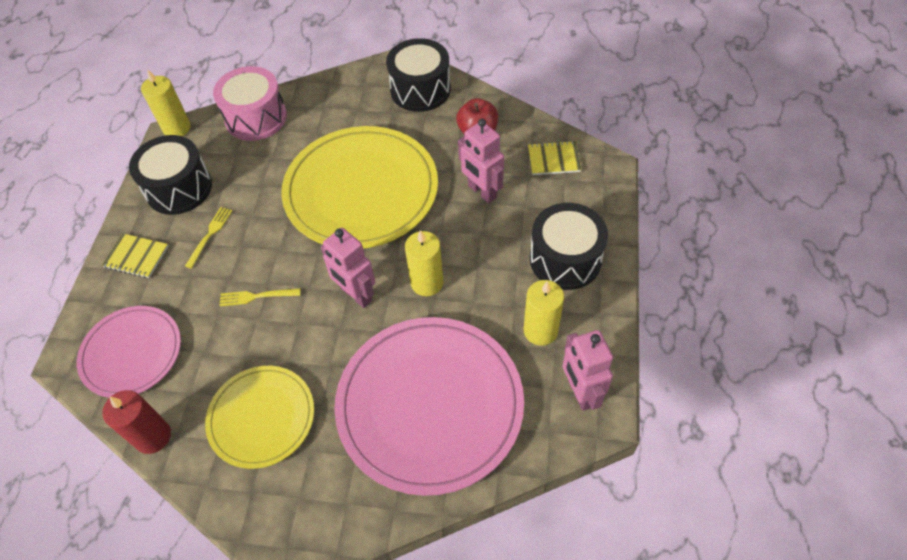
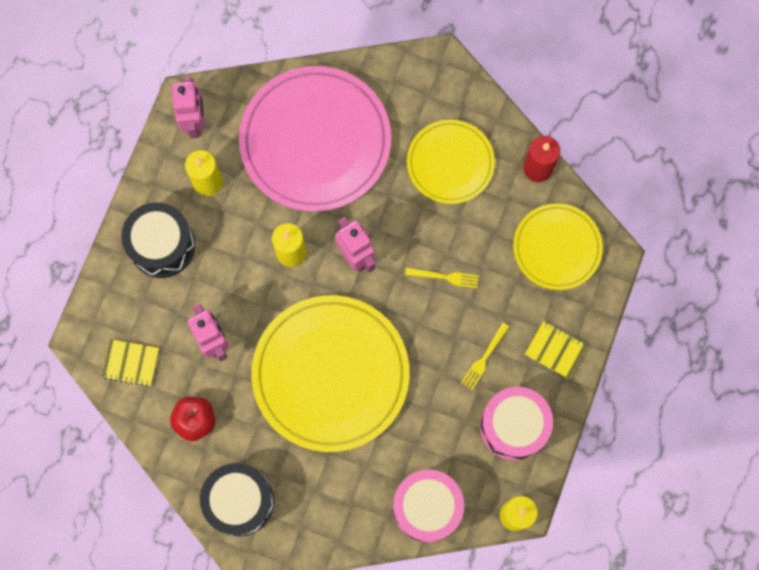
camera: 170 degrees left, 20 degrees up
pink plate [77,306,181,398] -> yellow plate [513,203,603,290]
black drum [129,135,212,215] -> pink drum [480,387,553,461]

